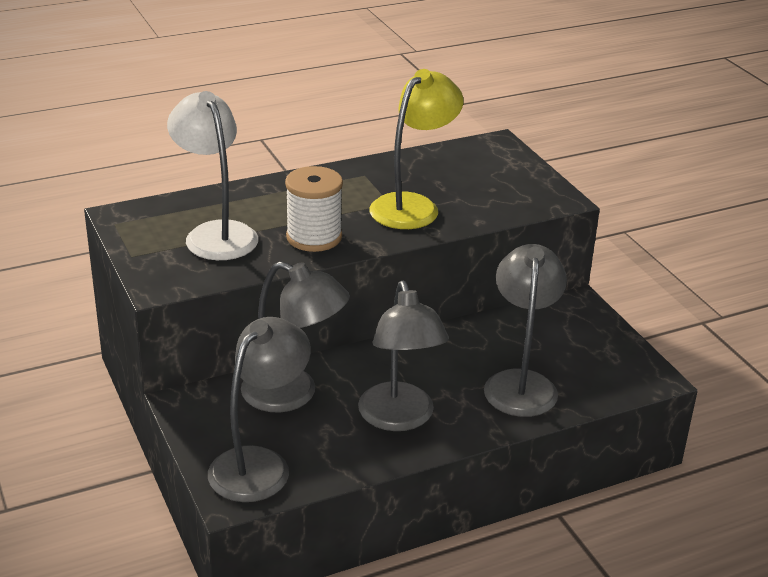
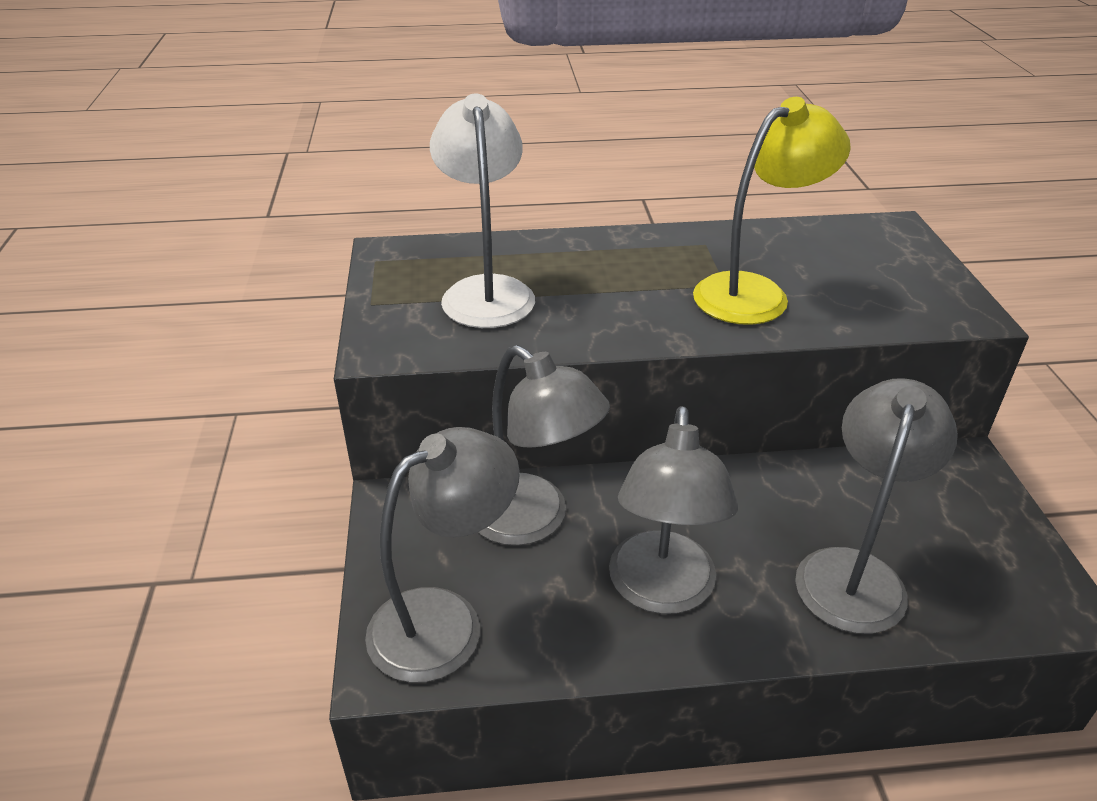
camera: 20 degrees right, 5 degrees up
white spool [285,166,343,252] -> none

